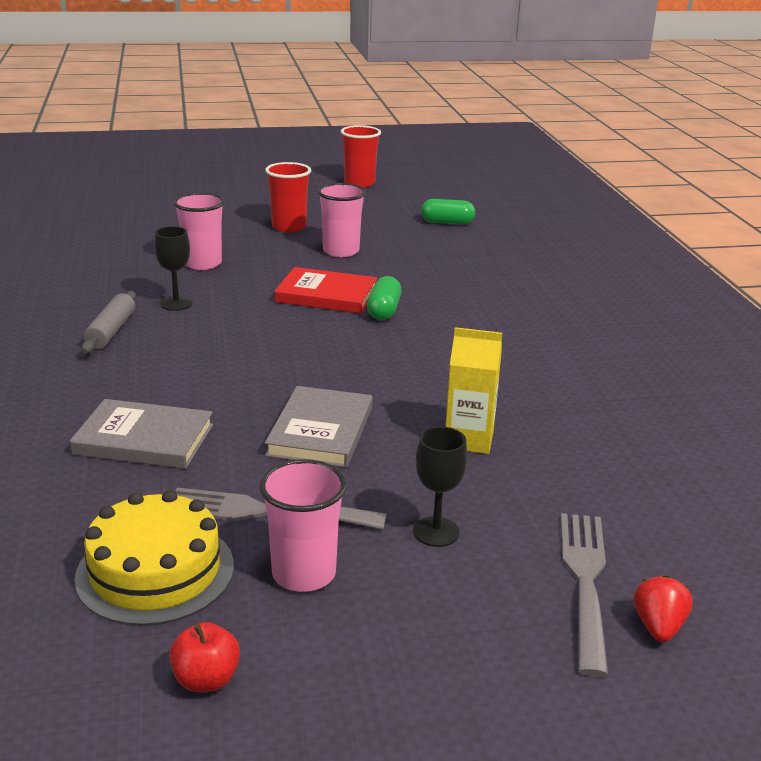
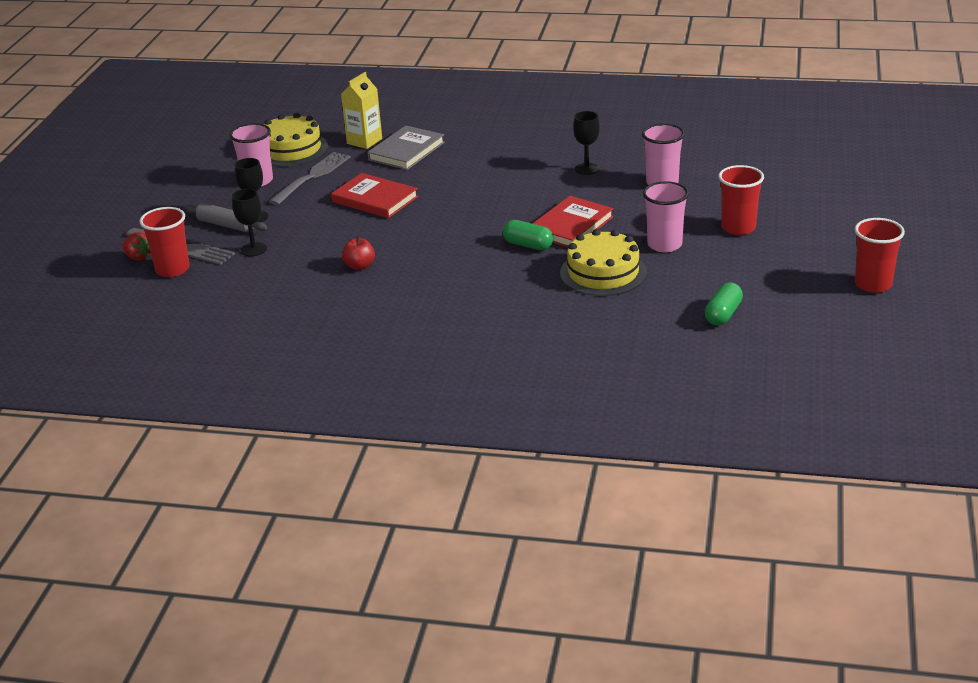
camera: 115 degrees right, 5 degrees up
grey rolling pin [81,291,136,354] -> grey rolling pin moved to [185,203,267,233]
red apple [169,622,240,692] -> red apple moved to [342,236,375,270]
grey book [265,386,373,468] -> red book [331,173,418,218]
yellow carton [445,327,502,454] -> yellow carton moved to [341,72,382,149]
none -> red cup [139,207,190,277]
none -> black goblet [232,189,267,257]
none -> yellow cake [560,229,647,296]

